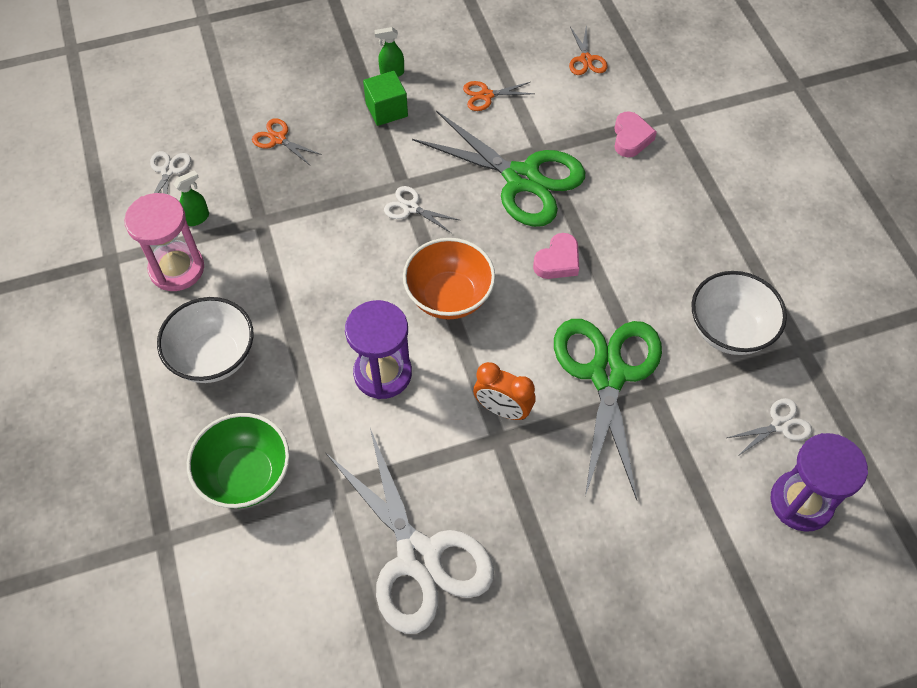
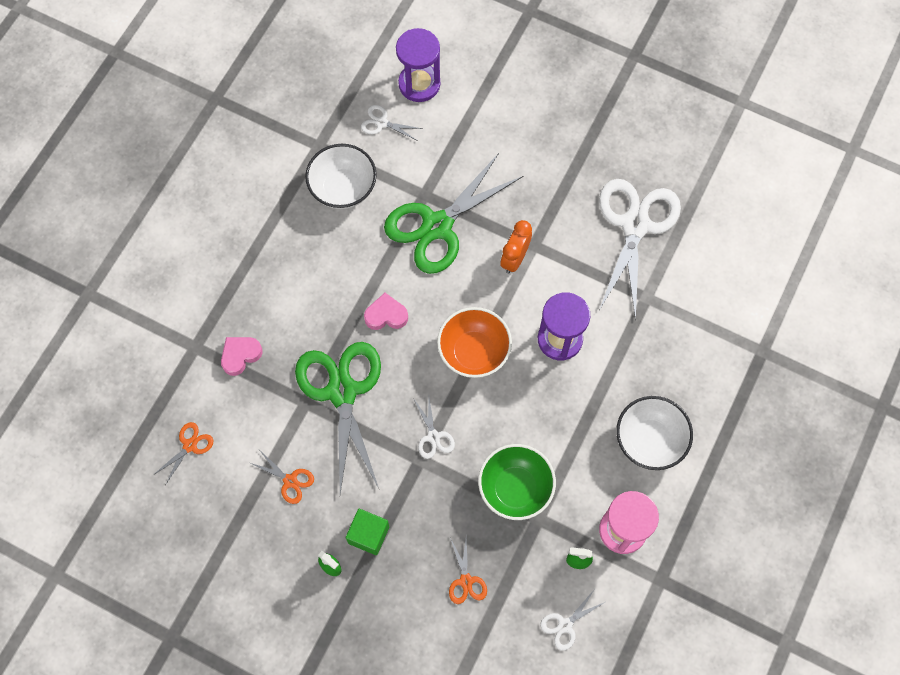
camera: 135 degrees left, 10 degrees up
green bowl [187,413,290,508] -> green bowl moved to [478,444,556,520]
orange clock [473,362,536,420] -> orange clock turned 135 degrees counterclockwise [500,220,532,274]

